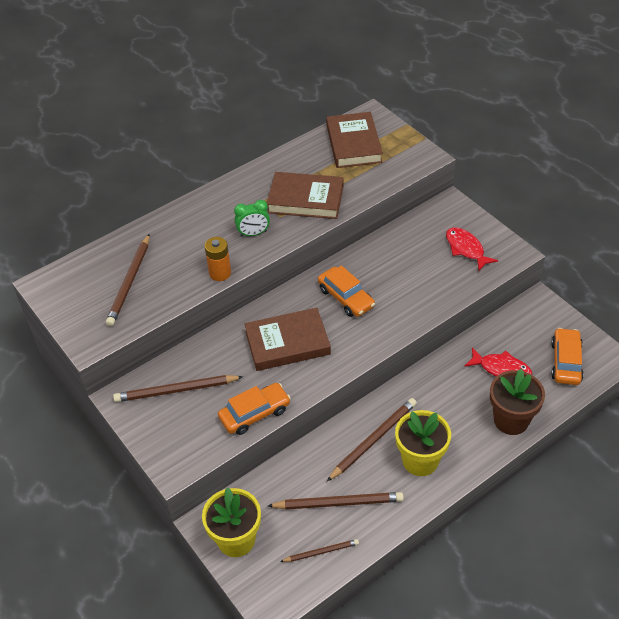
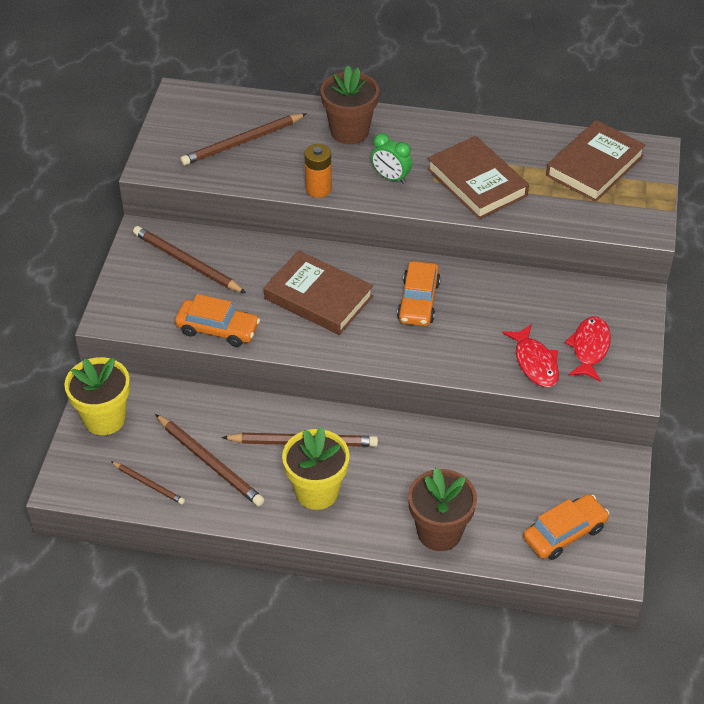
camera: 45 degrees right, 0 degrees up
red fish [464,347,532,377] -> red fish moved to [502,324,559,387]
none -> brown flower pot [320,66,379,145]

